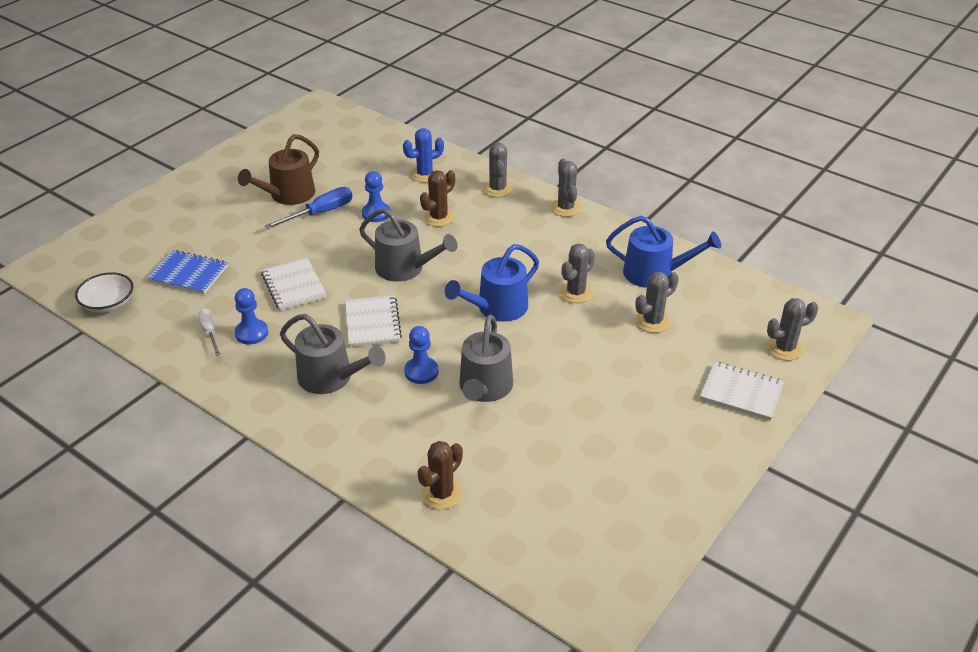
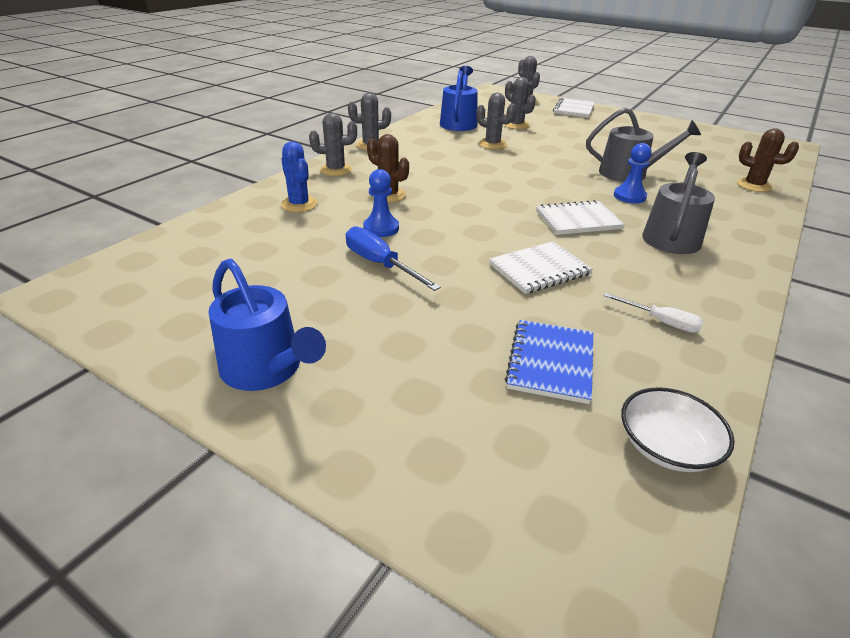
camera: 95 degrees left, 5 degrees down
white screwdriver [198,308,220,356] -> white screwdriver turned 120 degrees counterclockwise [603,293,704,333]
blue pawn [235,288,268,344] -> none
brown watering can [238,134,319,205] -> none
grey watering can [359,208,457,282] -> none
blue watering can [445,244,539,322] -> blue watering can moved to [209,259,326,391]

